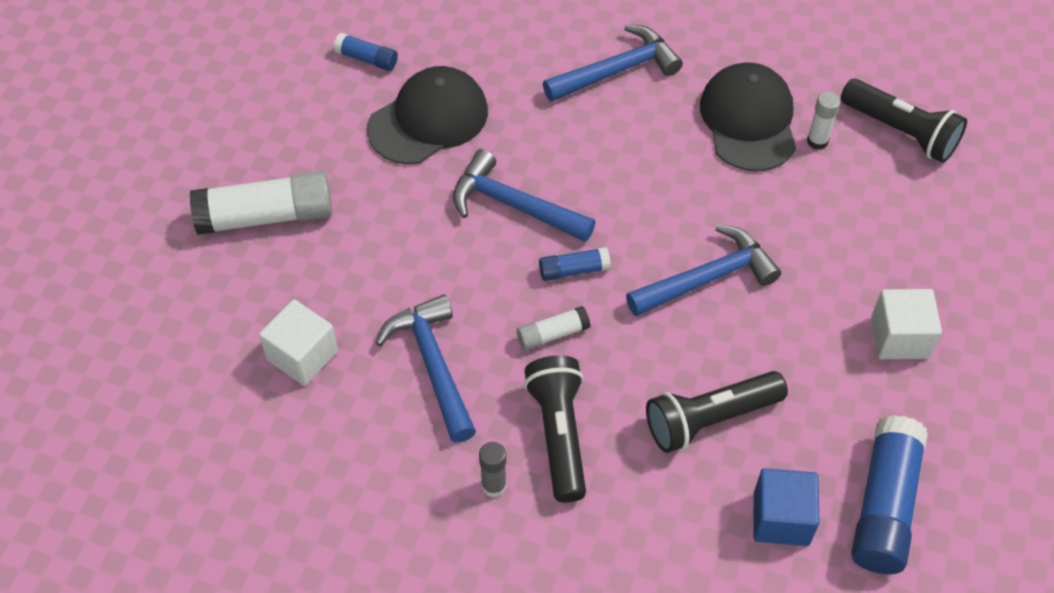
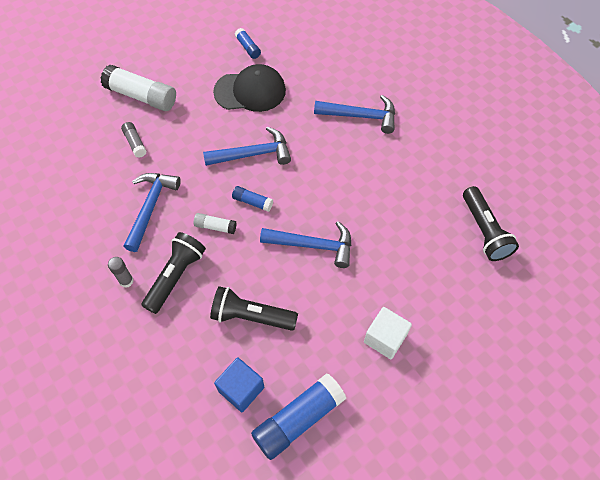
camera: 35 degrees right, 5 degrees up
white cube [259,300,338,386] -> none
blue hammer [453,149,596,242] -> blue hammer turned 105 degrees clockwise [203,127,291,166]
black cap [700,62,796,171] -> none
white glue stick [807,92,840,150] -> none
none -> grey glue stick [121,122,147,158]

